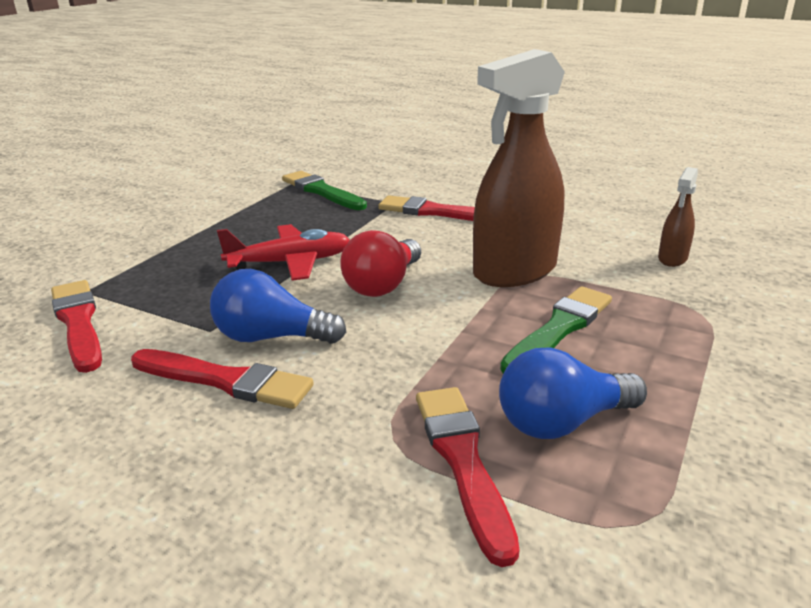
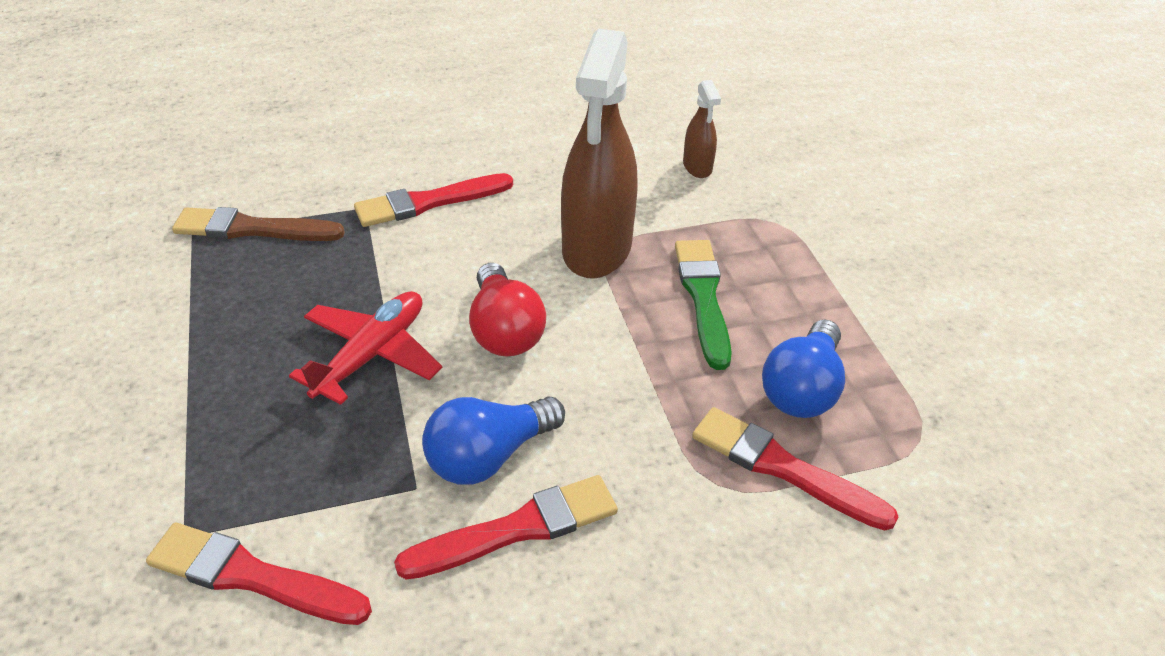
camera: 45 degrees left, 15 degrees up
green brush [282,171,367,210] -> brown brush [172,207,345,241]

